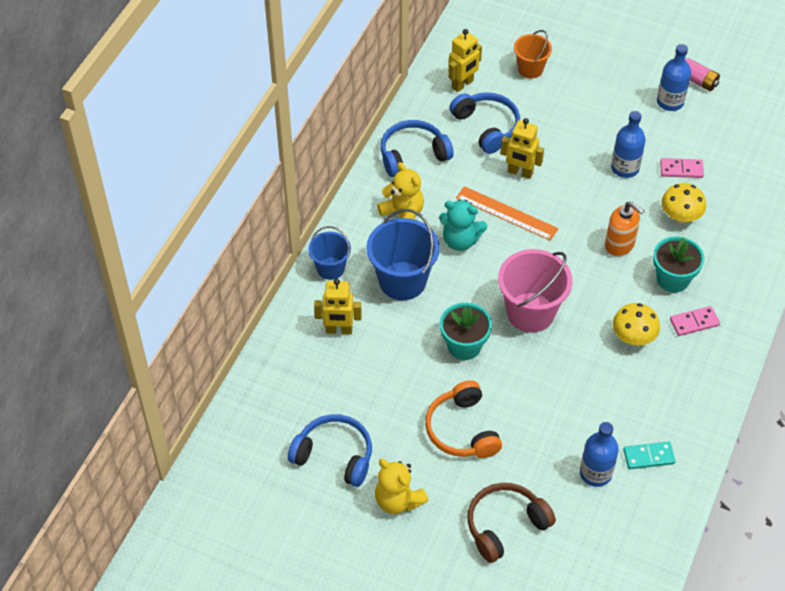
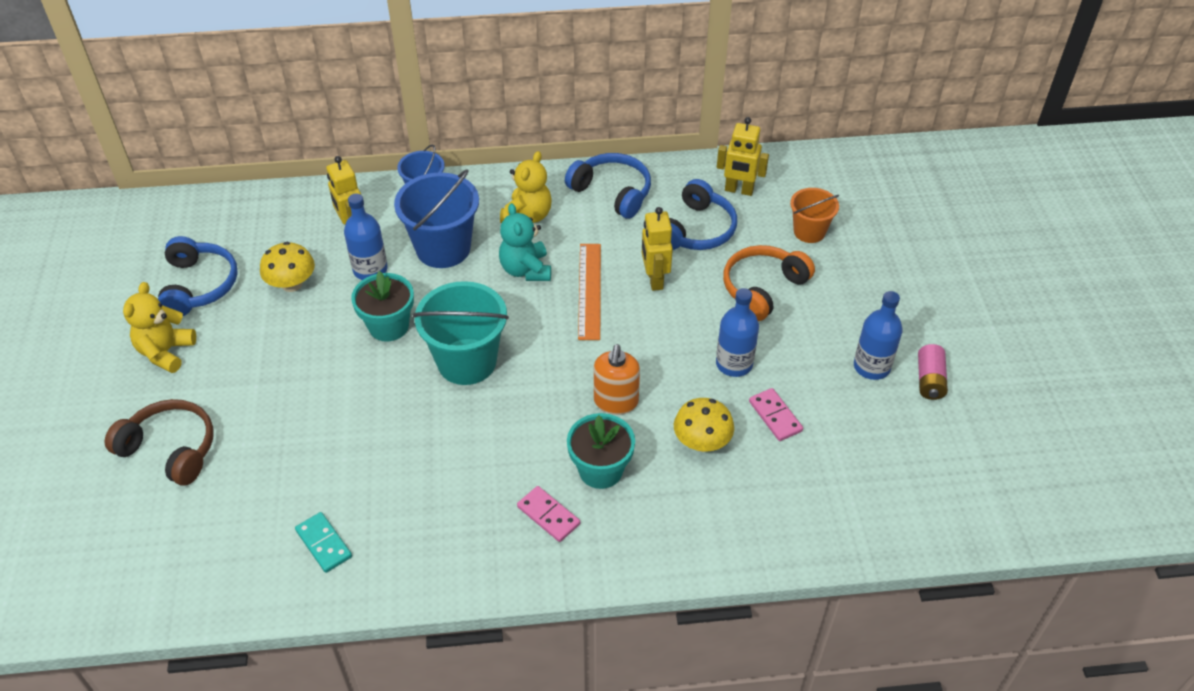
camera: 60 degrees right, 5 degrees down
orange headphones [425,380,502,458] -> orange headphones moved to [723,245,815,321]
pink bucket [498,249,572,333] -> turquoise bucket [413,281,509,385]
blue bottle [580,422,619,487] -> blue bottle moved to [344,194,388,280]
yellow mushroom [613,303,660,345] -> yellow mushroom moved to [260,242,315,292]

